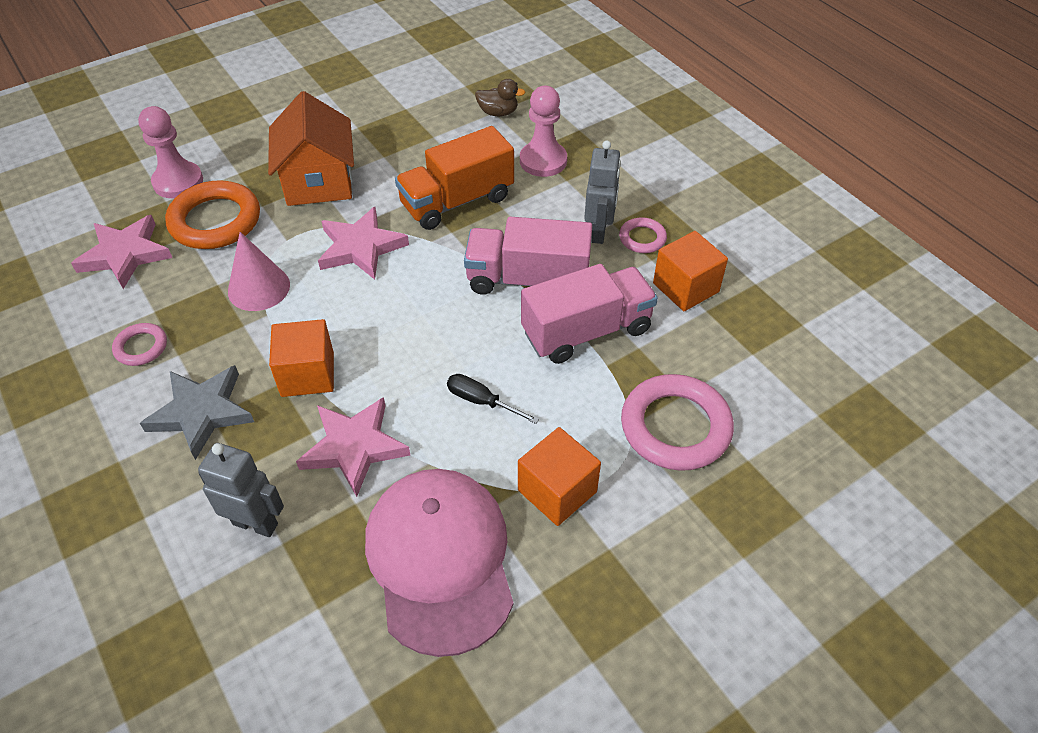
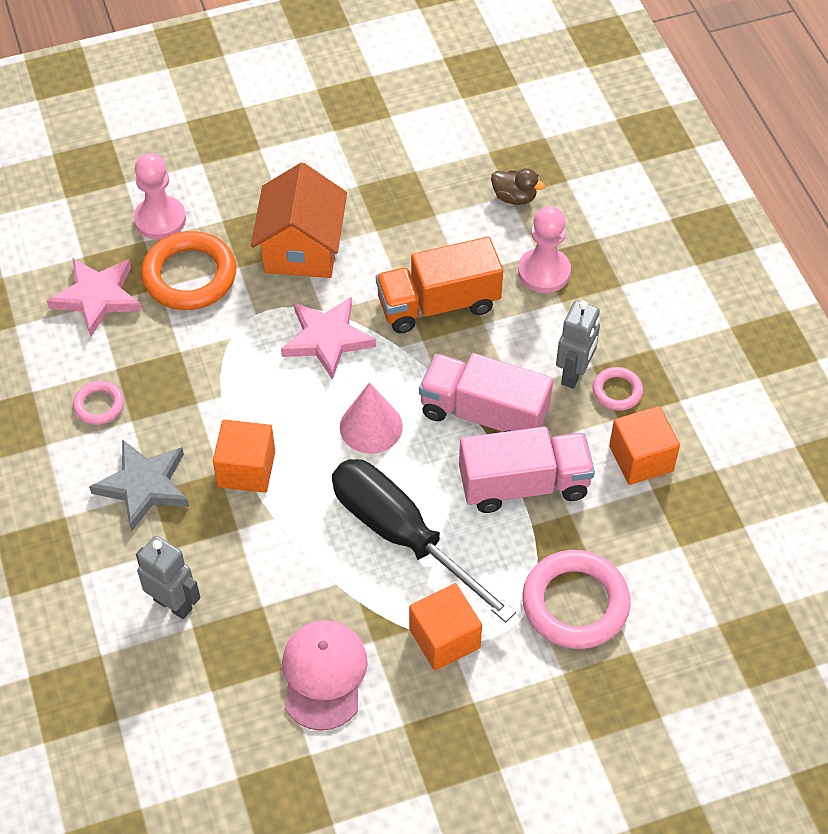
camera: 15 degrees right, 5 degrees up
pink cone [228,232,290,311] -> pink cone moved to [340,382,403,454]
pink star [296,397,410,497] -> none
pink cap [365,469,514,657] -> pink cap [282,620,368,731], size x0.67
black screwdriver [447,374,539,424] -> black screwdriver [332,459,516,623], size x2.40

